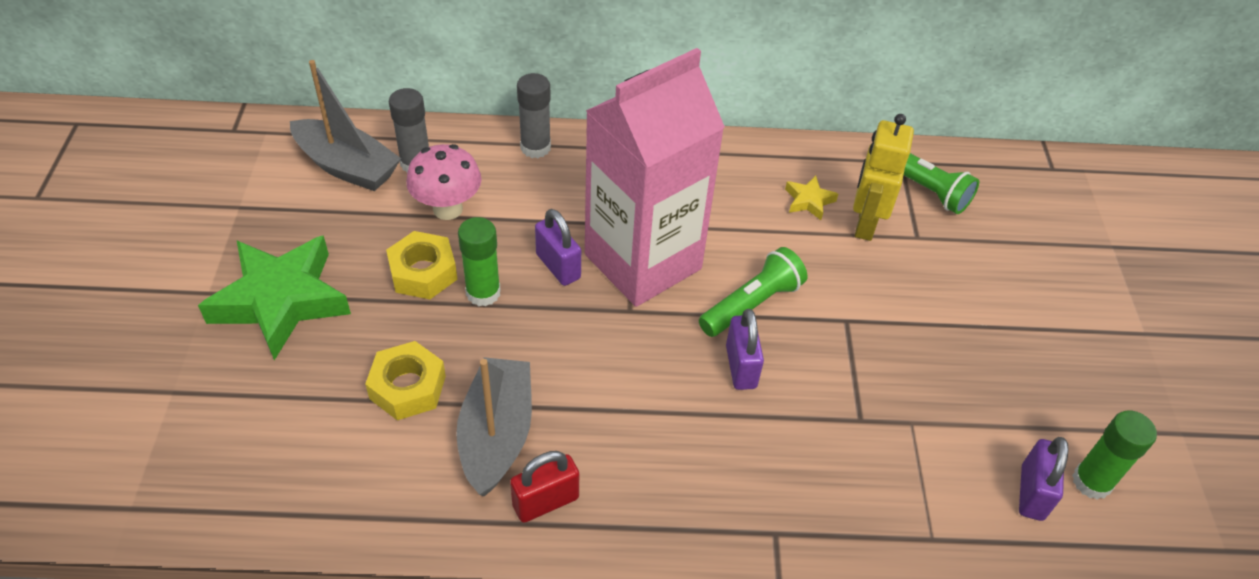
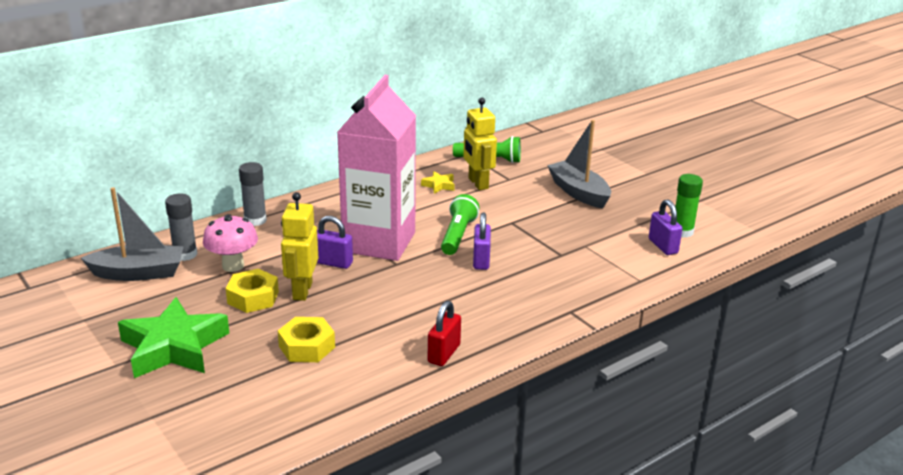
camera: 35 degrees left, 20 degrees down
grey boat [456,357,532,497] -> grey boat moved to [547,120,611,209]
green glue stick [458,217,501,306] -> yellow robot [281,192,318,301]
purple padlock [726,309,764,390] -> purple padlock turned 45 degrees clockwise [473,212,491,270]

